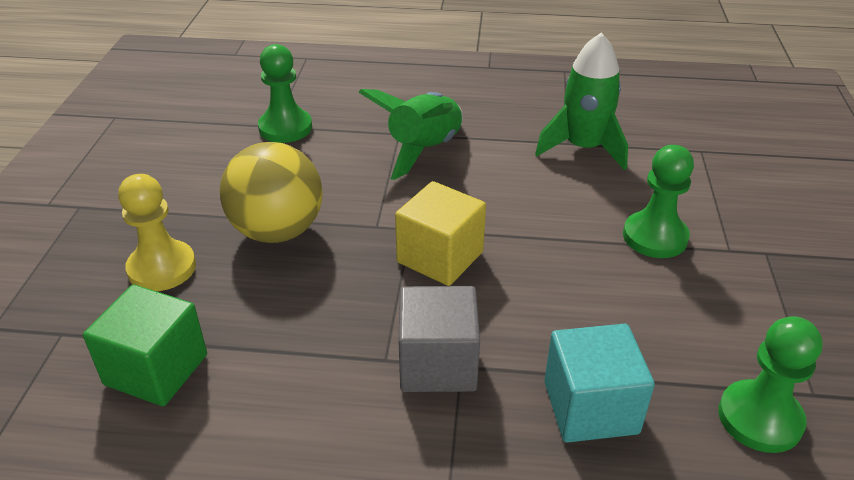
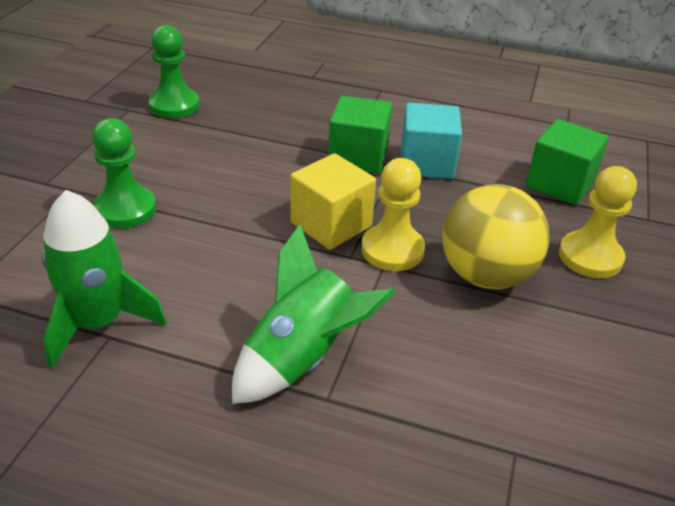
camera: 170 degrees left, 0 degrees up
green pawn [258,44,312,143] -> none
grey cube [399,286,480,392] -> green cube [328,96,392,174]
turquoise cube [544,324,655,443] -> turquoise cube moved to [401,103,462,179]
none -> yellow pawn [361,158,425,271]

